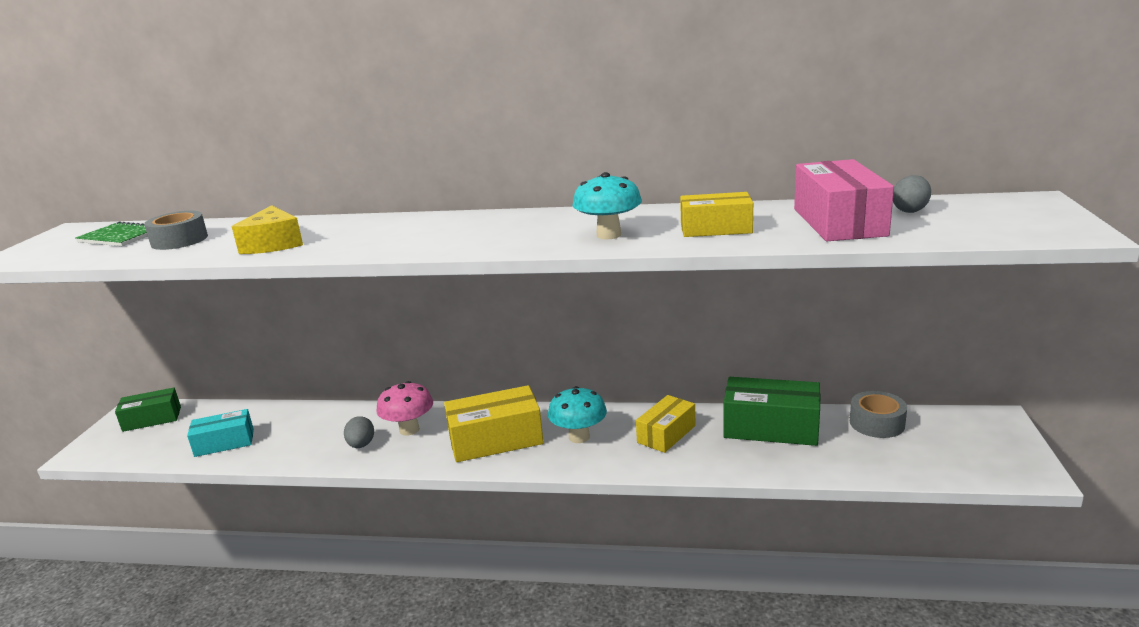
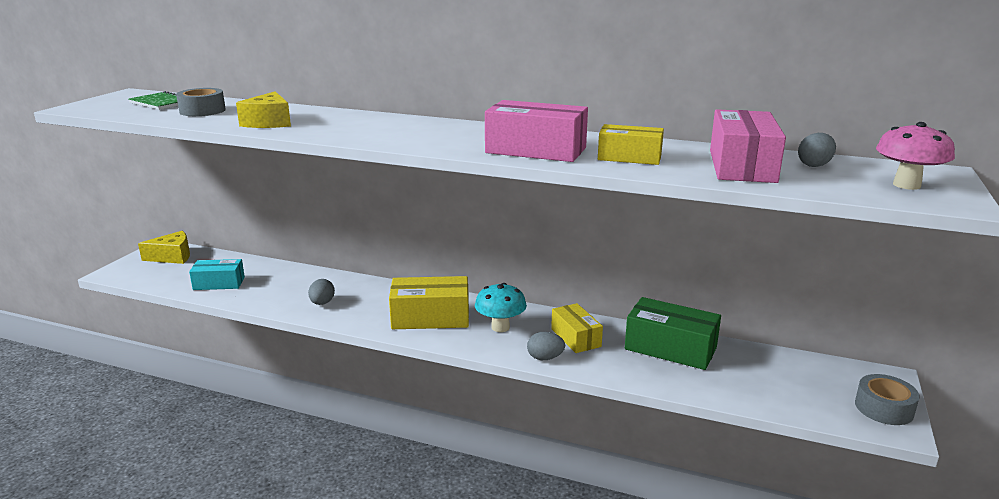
camera: 10 degrees right, 0 degrees up
green box [115,387,181,432] -> yellow cheese [138,231,190,264]
pink mushroom [376,381,433,436] -> pink mushroom moved to [876,122,955,190]
turquoise mushroom [572,172,642,239] -> pink box [485,100,588,162]
yellow box [636,395,695,453] -> yellow box turned 75 degrees counterclockwise [551,303,603,353]
grey tape [850,391,907,438] -> grey tape moved to [855,374,920,425]
none -> grey egg [527,332,565,360]

